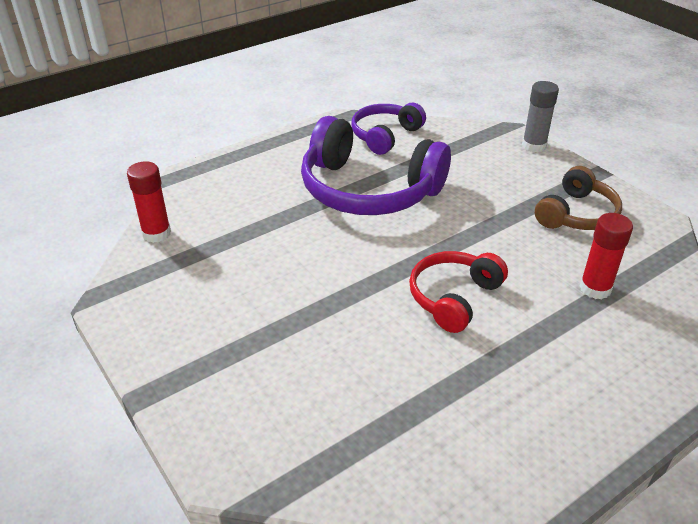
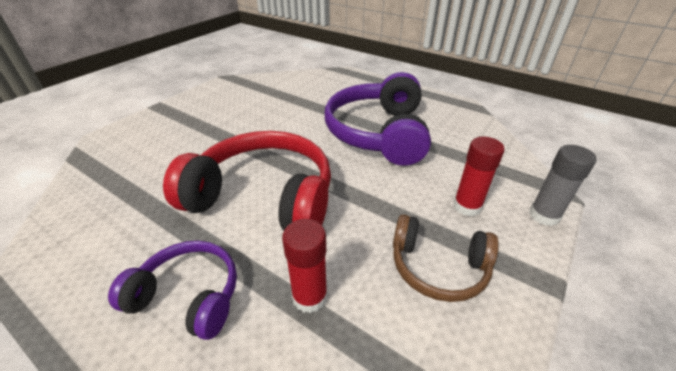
camera: 70 degrees right, 0 degrees up
red glue stick [127,161,171,243] -> red glue stick moved to [453,137,505,216]
purple headphones [351,103,426,155] -> purple headphones moved to [108,241,237,340]
red headphones [409,251,508,333] -> red headphones [163,131,331,231], size x1.76

